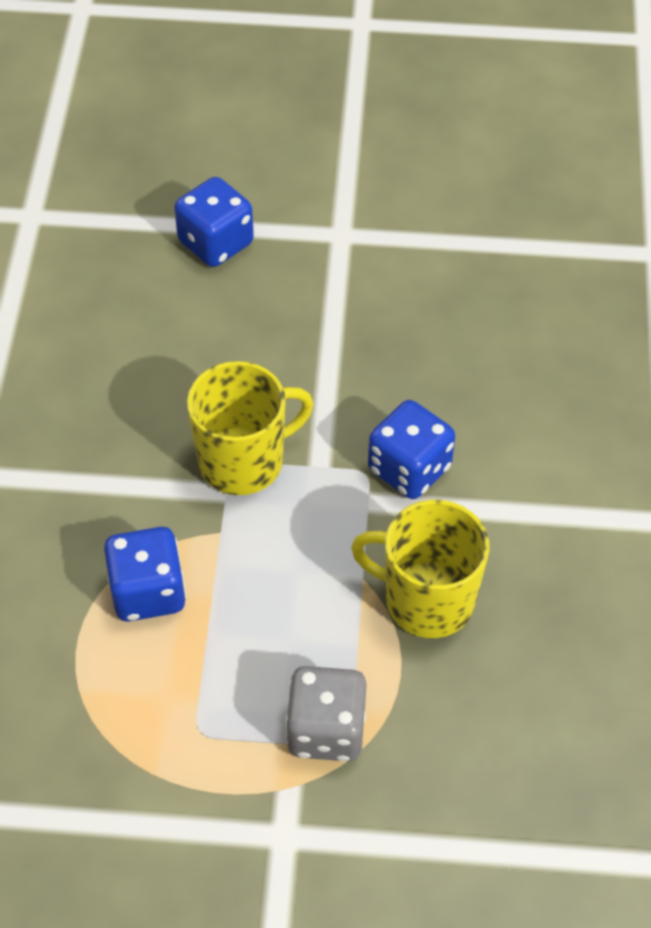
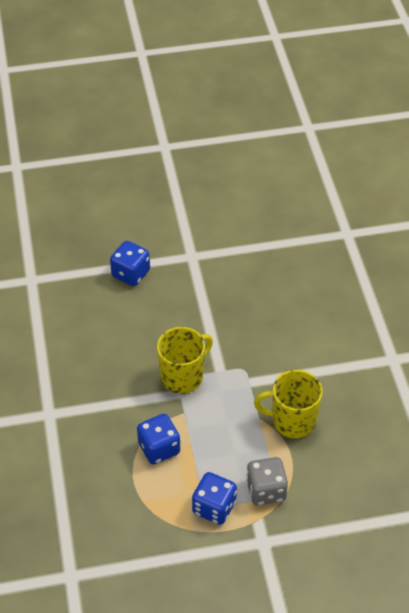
camera: 15 degrees left, 5 degrees down
blue dice [368,400,455,499] -> blue dice moved to [192,472,237,525]

